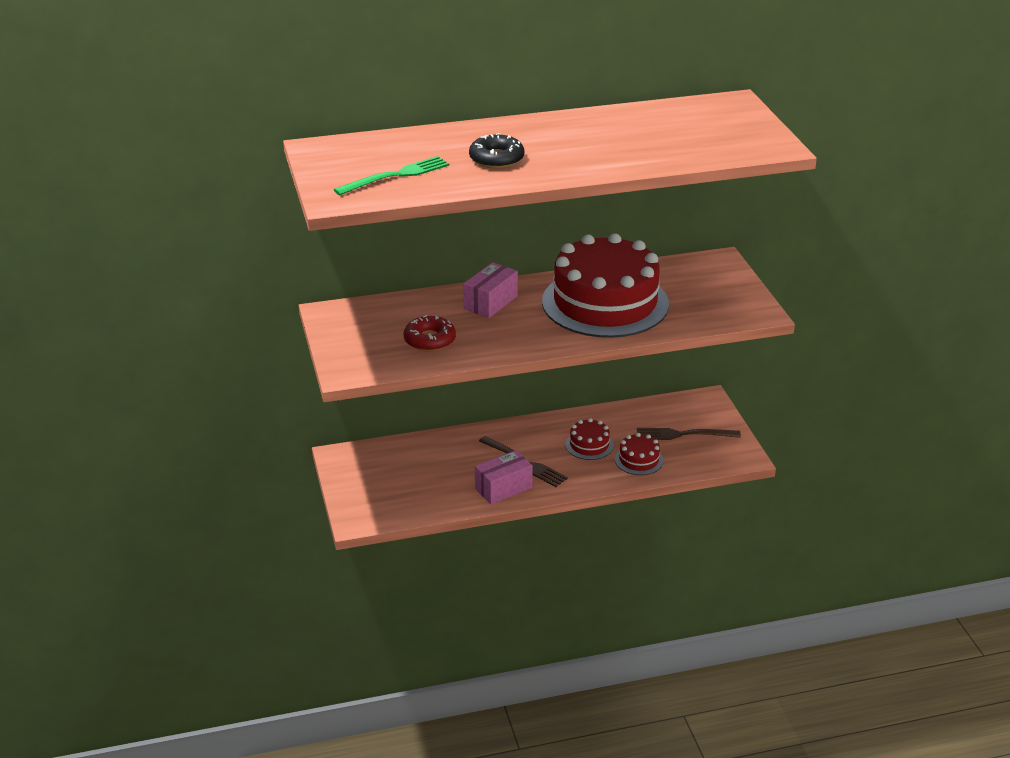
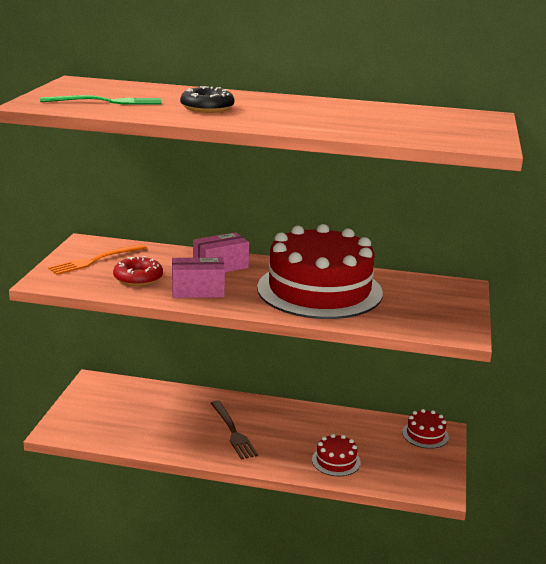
camera: 25 degrees right, 10 degrees down
pink box [475,450,533,505] -> pink box moved to [172,257,225,298]
red cake [565,418,614,460] -> red cake moved to [402,409,449,449]
brown fork [637,428,741,440] -> none
none -> orange fork [48,244,147,275]

